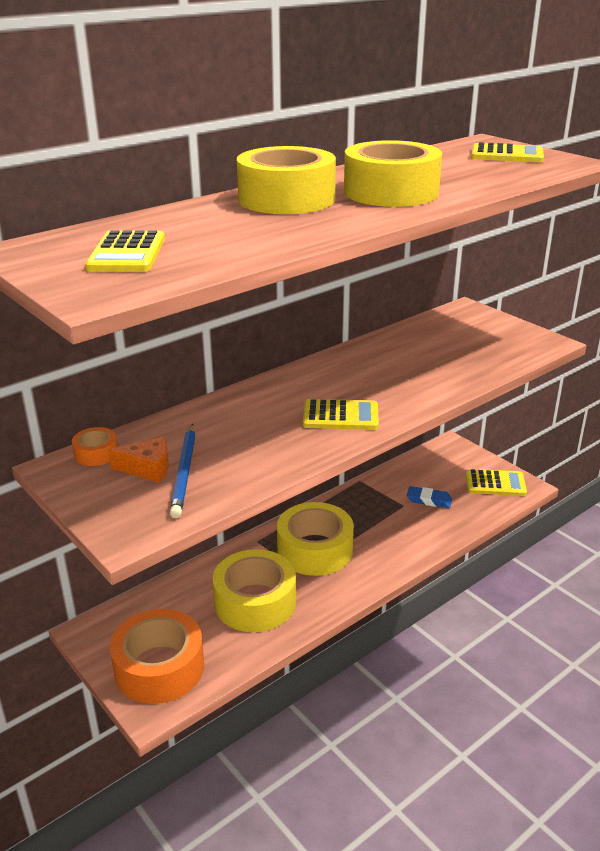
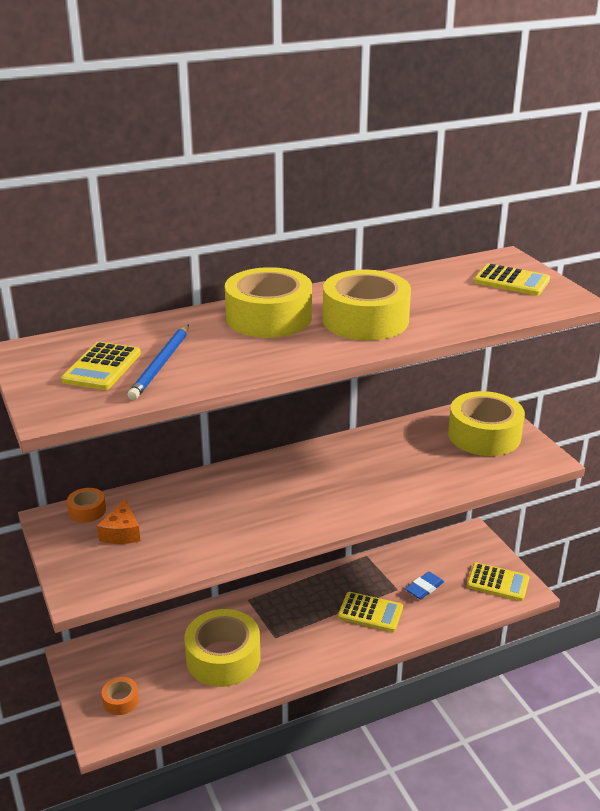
camera: 15 degrees right, 0 degrees up
orange cheese [108,437,169,482] -> orange cheese turned 75 degrees clockwise [97,498,141,544]
orange tape [110,609,204,704] -> orange tape [102,677,139,715], size x0.46
blue pencil [170,424,196,518] -> blue pencil moved to [128,324,189,400]
yellow tape [277,502,354,576] -> yellow tape moved to [448,391,525,456]
yellow calculator [303,399,379,430] -> yellow calculator moved to [338,592,403,632]
blue eraser [407,486,452,508] -> blue eraser turned 75 degrees counterclockwise [405,572,444,599]

